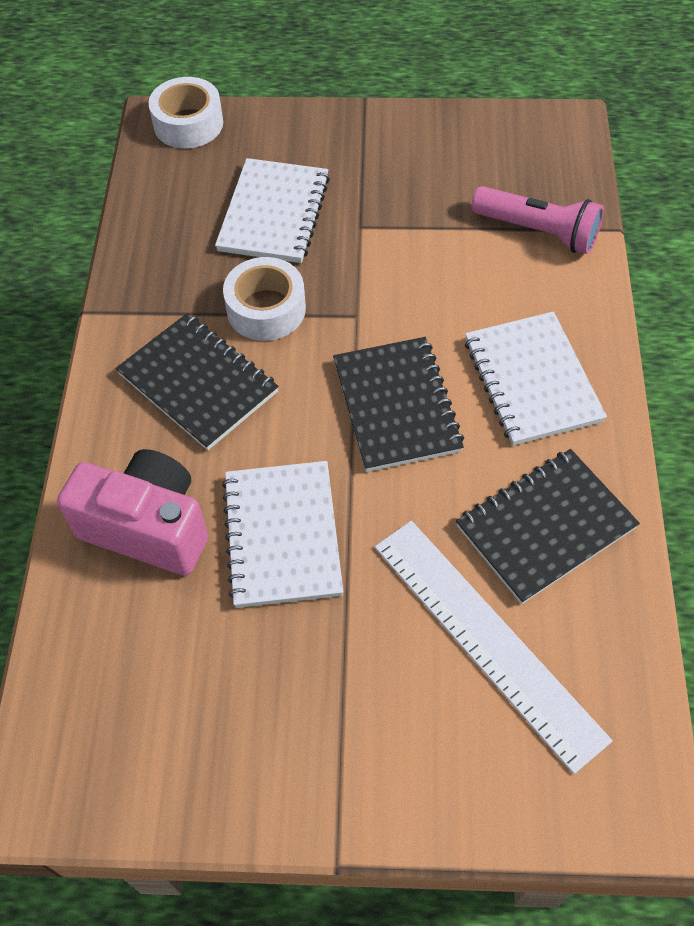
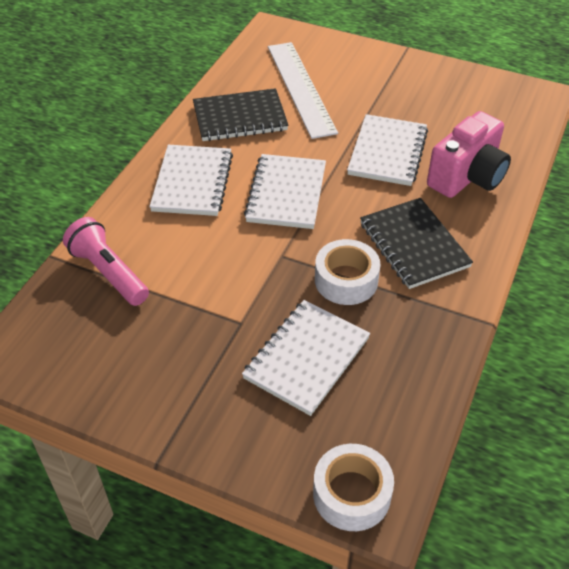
camera: 160 degrees left, 10 degrees down
pink camera [57,449,208,576] -> pink camera turned 90 degrees counterclockwise [427,111,511,198]
black notebook [333,337,464,472] -> white notebook [244,154,326,229]

